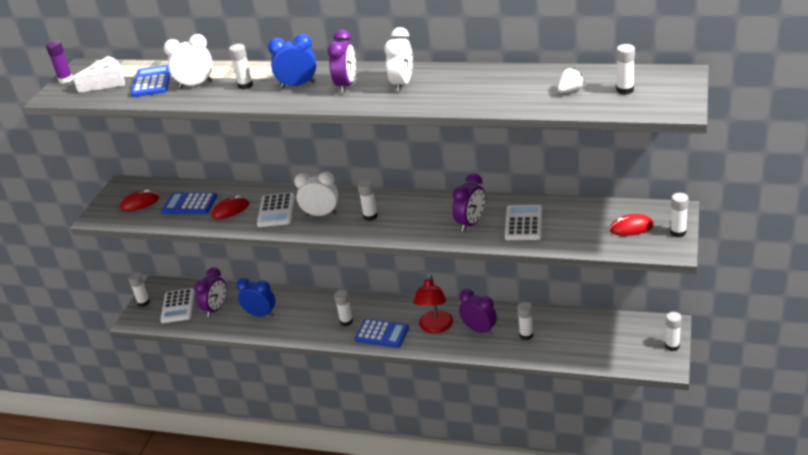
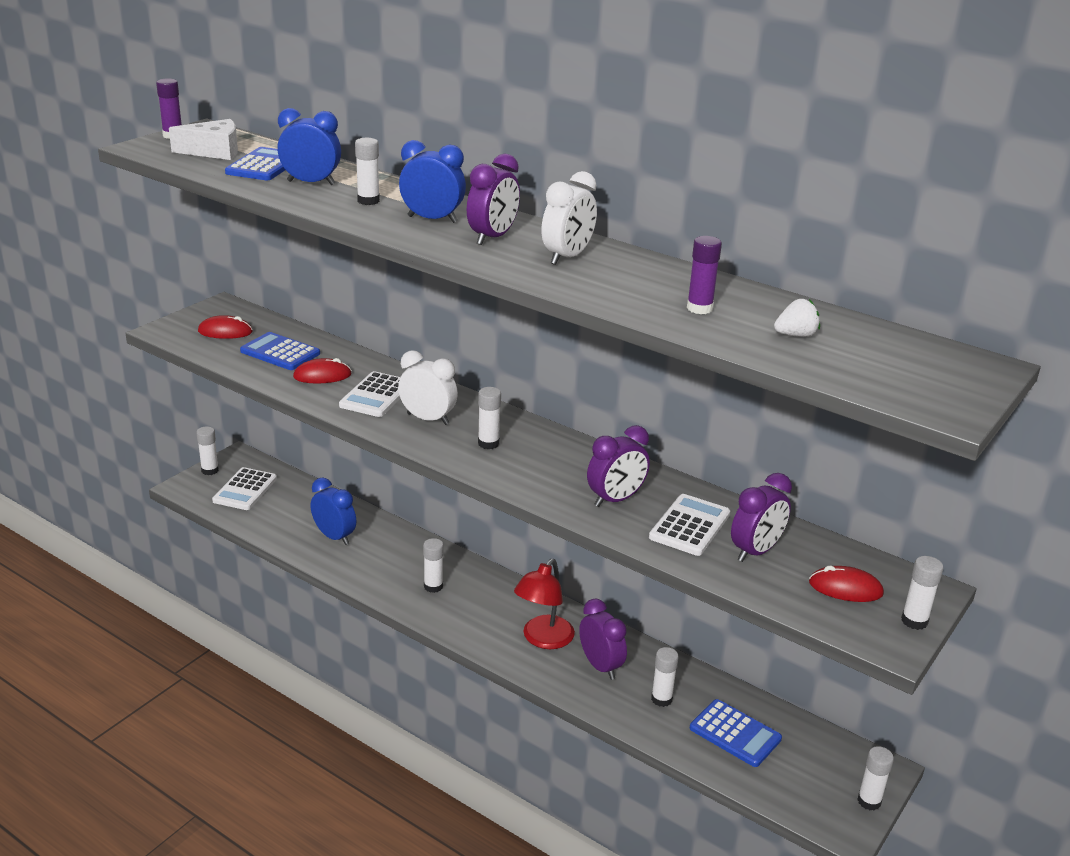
camera: 15 degrees right, 5 degrees down
white clock [164,34,213,88] -> blue clock [277,108,341,185]
purple clock [194,267,227,317] -> purple clock moved to [731,473,792,562]
blue calculator [355,319,409,348] -> blue calculator moved to [690,699,782,767]
white glue stick [617,44,635,95] -> none
none -> purple glue stick [687,236,722,314]

